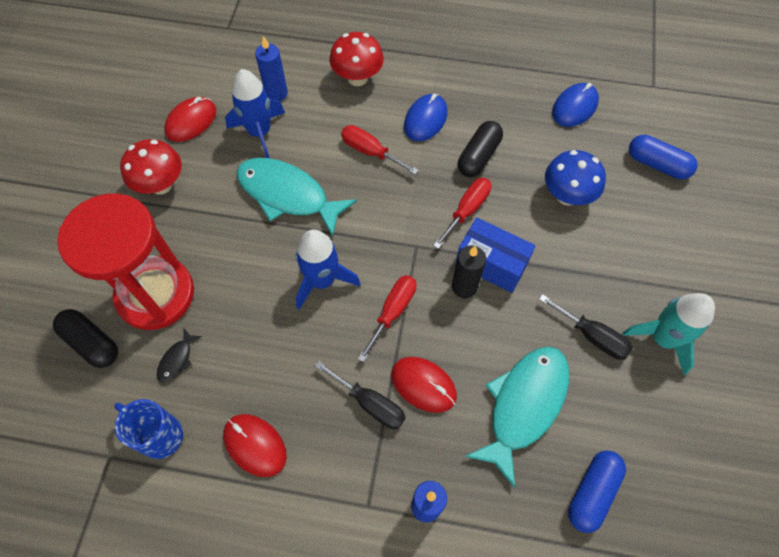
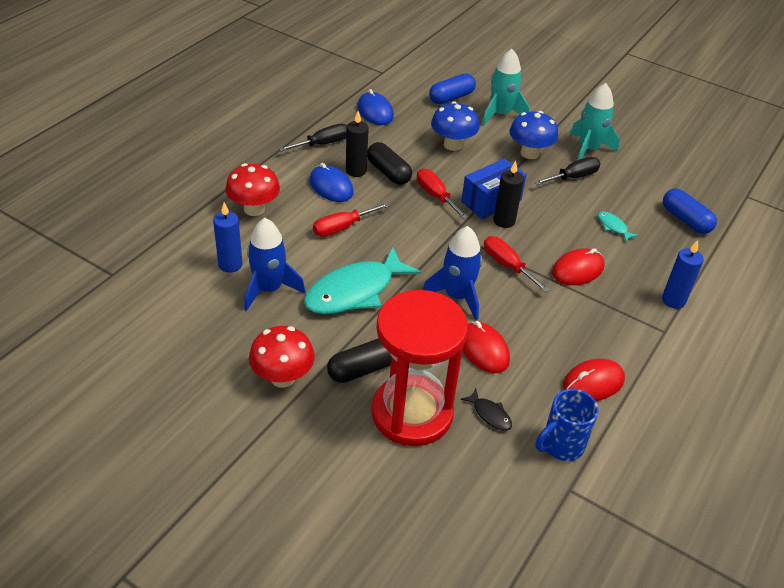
camera: 70 degrees left, 20 degrees down
black capsule [53,309,118,368] -> black capsule moved to [327,338,391,383]
red mouse [164,97,216,142] -> red mouse moved to [463,321,510,373]
black screwdriver [315,361,406,429] -> black screwdriver moved to [279,124,347,152]
turquoise fish [465,346,569,488] -> turquoise fish [598,211,639,242], size x0.41
none -> black candle [346,111,369,177]
none -> turquoise rocket [482,49,530,126]
none -> blue mushroom [509,111,558,159]

